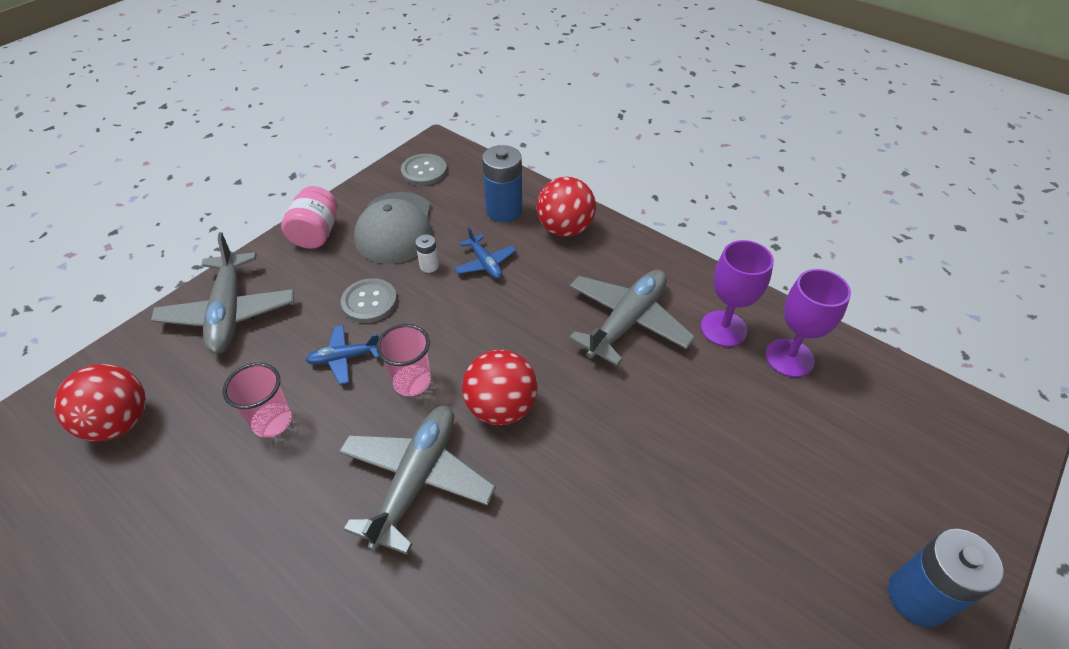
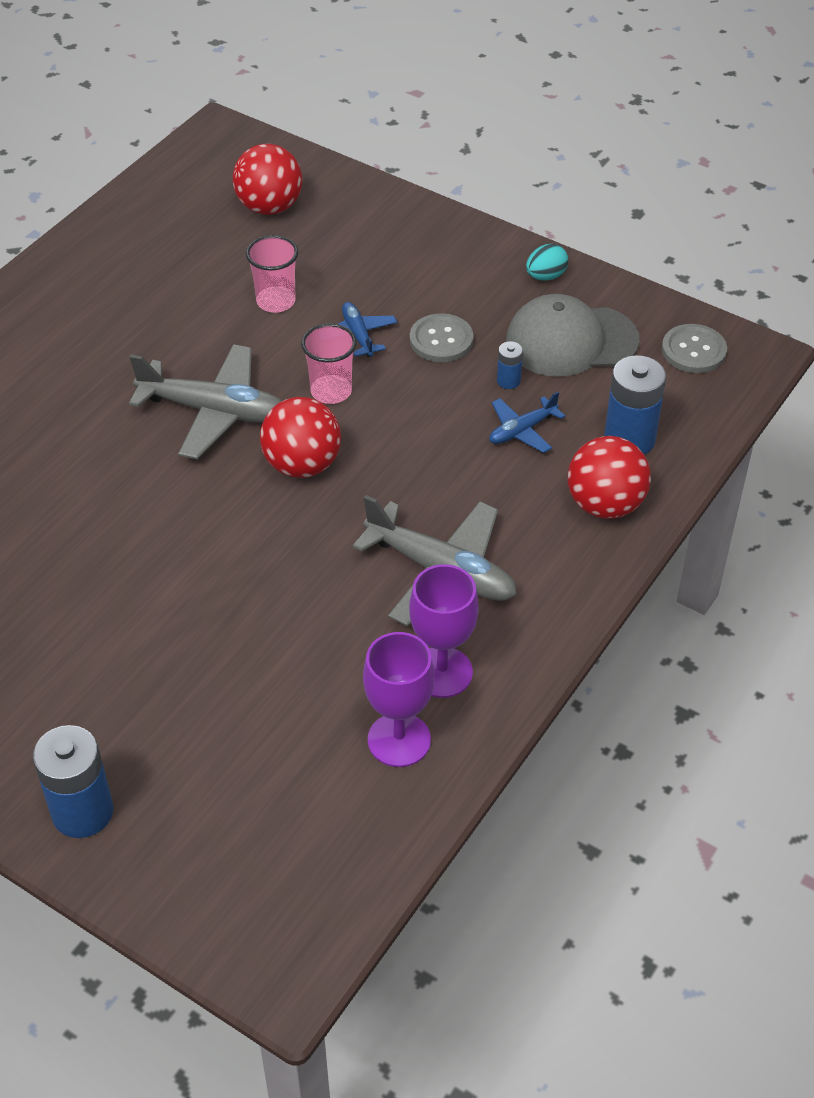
camera: 85 degrees right, 0 degrees up
grey plane [151,232,294,354] -> none
pink jar [281,186,338,249] -> turquoise egg [526,244,568,281]
white battery [415,234,439,273] -> blue battery [497,341,523,389]

